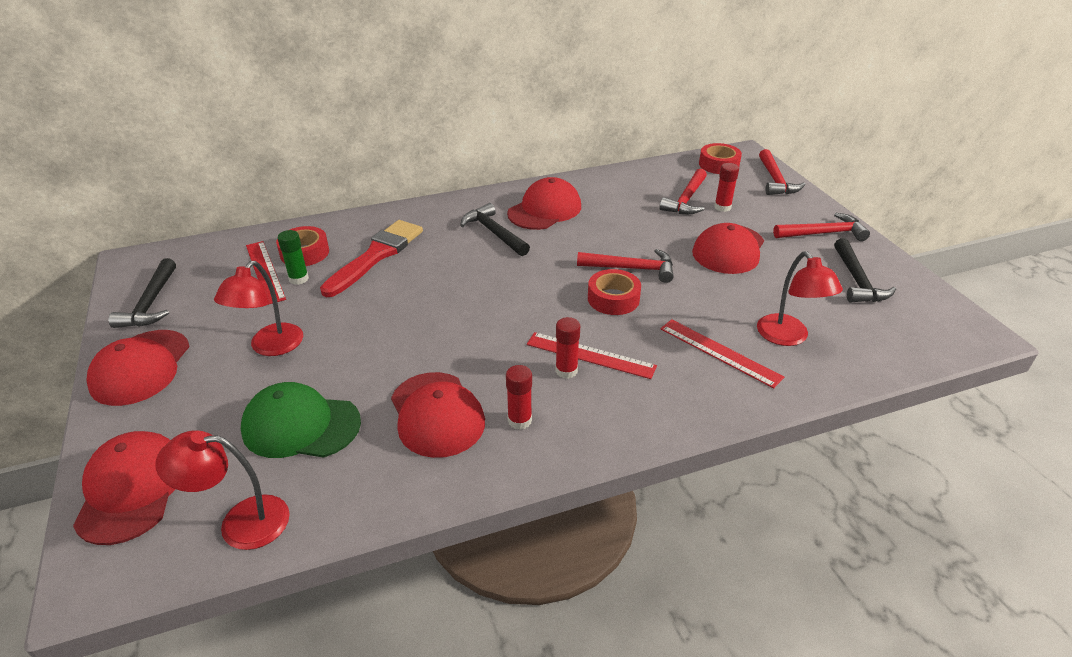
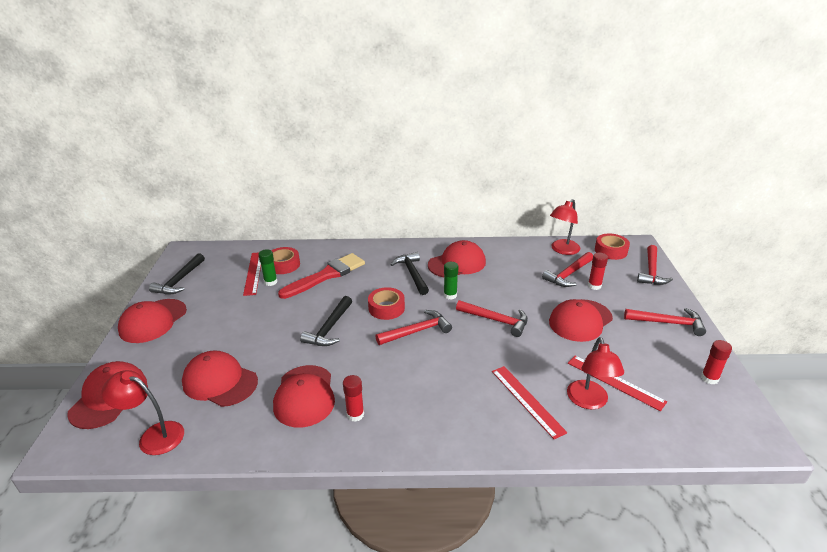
camera: 20 degrees right, 5 degrees down
red lamp [214,261,303,356] -> red lamp moved to [550,199,580,255]
green cap [241,382,361,458] -> red cap [182,350,258,407]
red ruler [527,332,657,379] -> red ruler moved to [568,355,667,411]
red glue stick [555,317,580,379] -> red glue stick moved to [701,340,732,385]
red tape [588,269,641,315] -> red tape moved to [368,287,405,320]
black hammer [834,238,896,302] -> black hammer moved to [300,296,352,346]
none -> red hammer [376,310,452,345]
none -> green glue stick [444,262,458,300]

